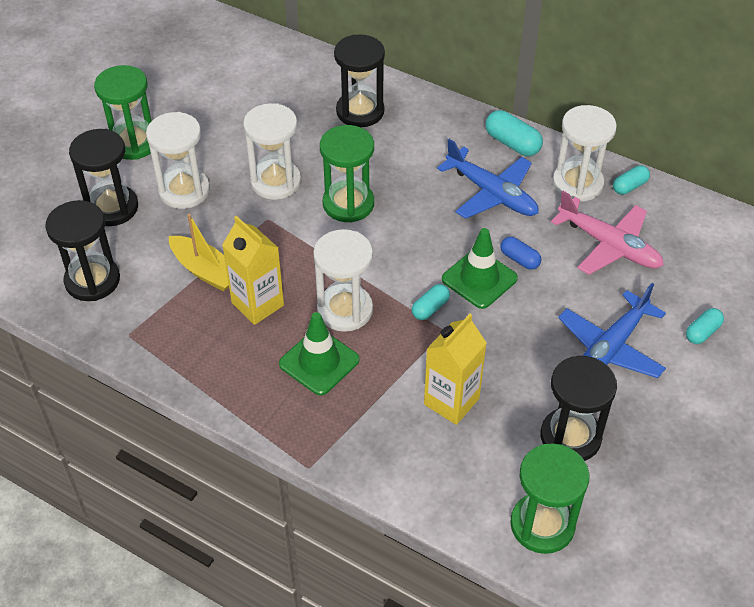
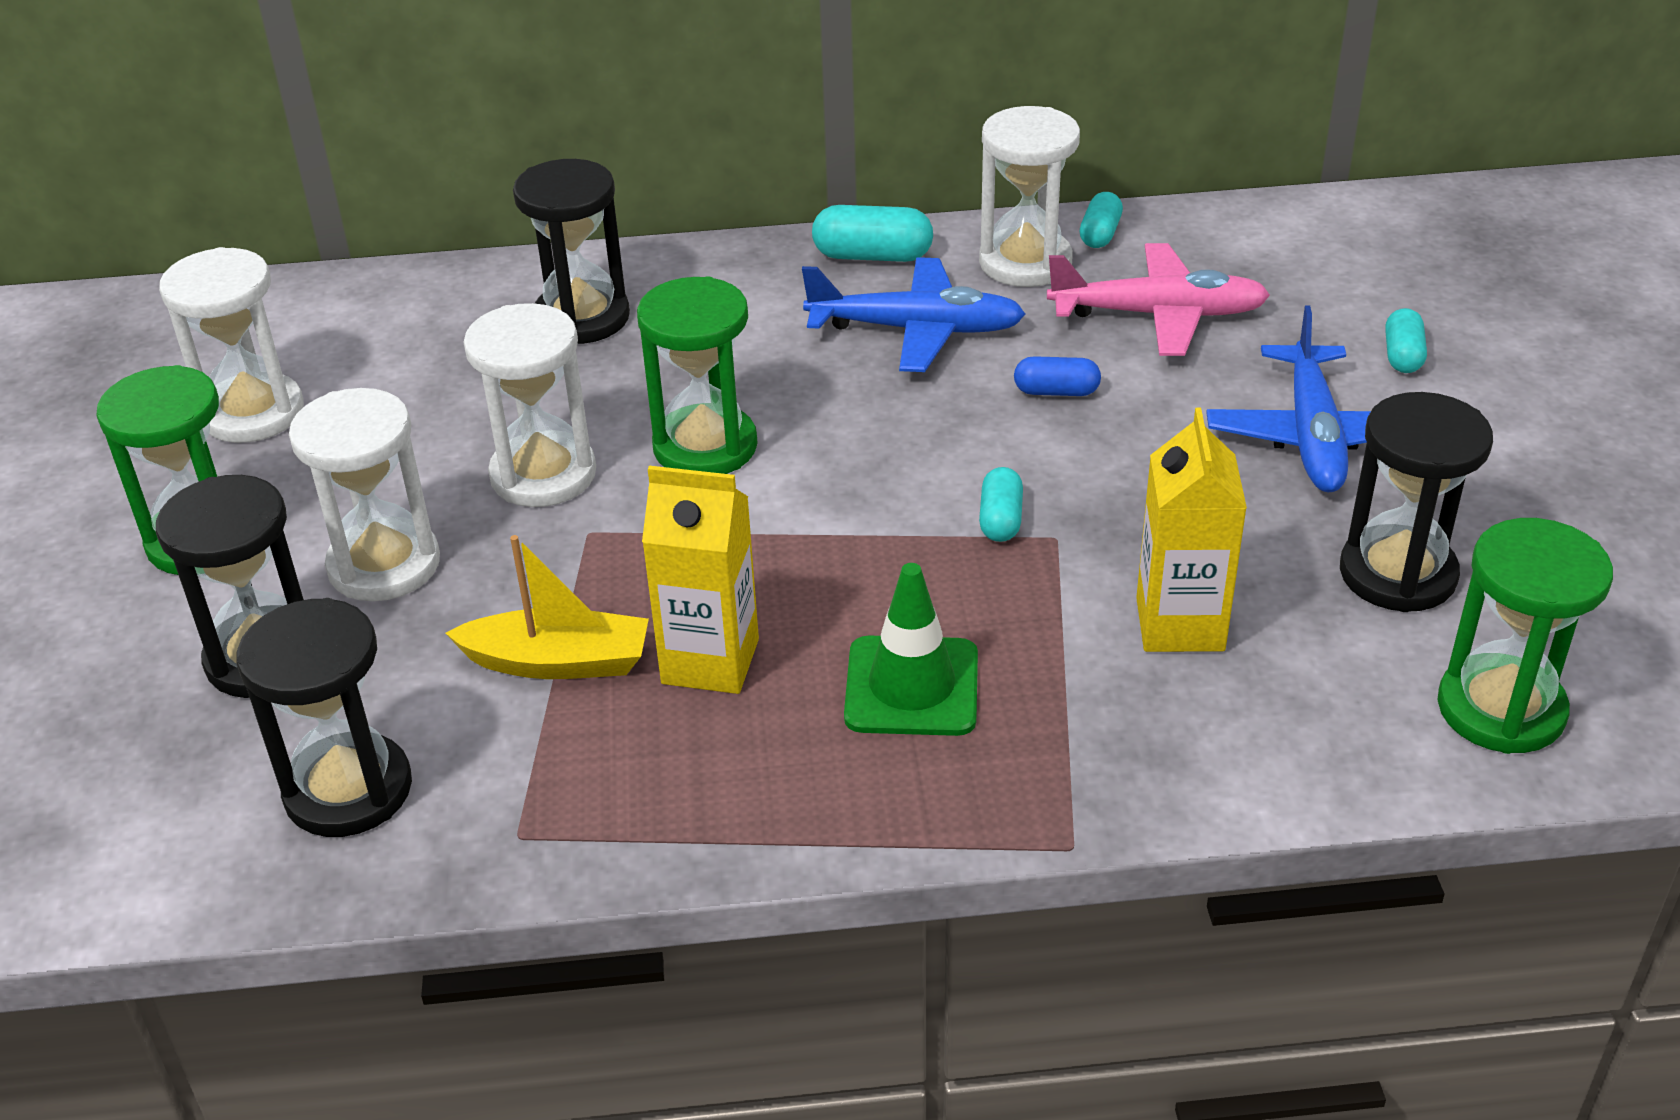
camera: 35 degrees left, 10 degrees down
white hourglass [313,229,373,332] -> white hourglass moved to [159,247,304,443]
green traffic cone [442,228,518,309] -> none

